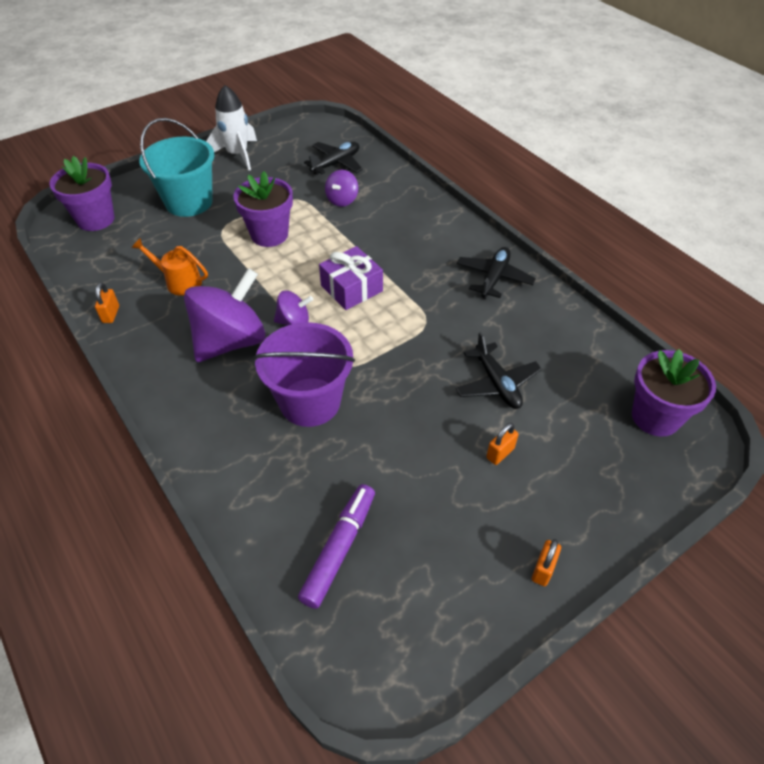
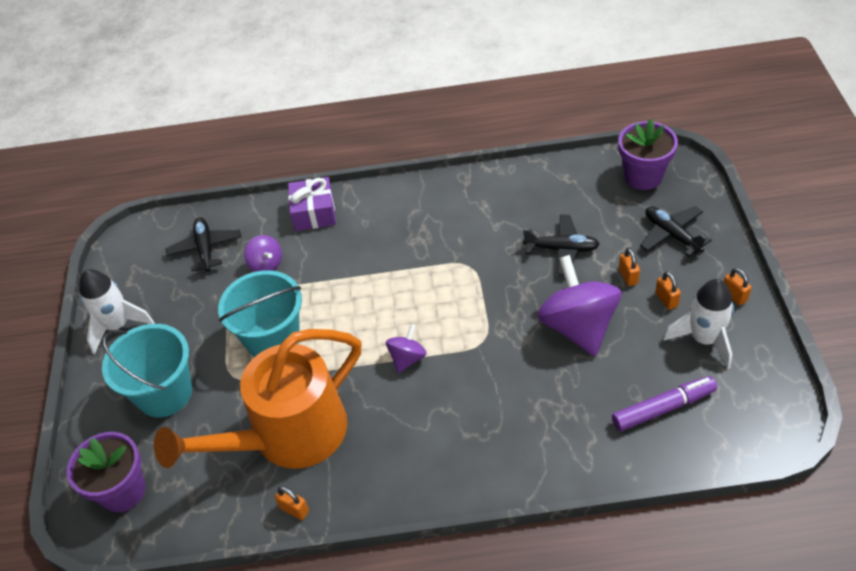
camera: 55 degrees left, 0 degrees up
orange watering can [132,238,208,296] -> orange watering can [154,329,361,469], size x2.44
purple spinning top [184,268,266,362] -> purple spinning top moved to [537,255,622,356]
purple flower pot [233,171,293,247] -> turquoise bucket [218,270,302,357]
purple bucket [253,322,355,427] -> none
purple marker [298,484,375,609] -> purple marker turned 105 degrees clockwise [612,376,717,431]
purple gift [319,246,383,310] -> purple gift moved to [288,177,336,231]
black plane [457,247,536,299] -> black plane moved to [640,206,712,257]
none -> orange padlock [655,272,681,310]
none -> white rocket [663,279,734,369]

